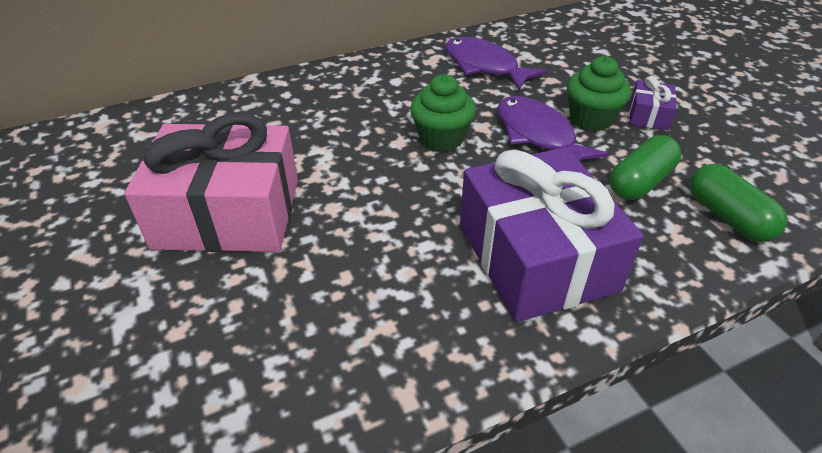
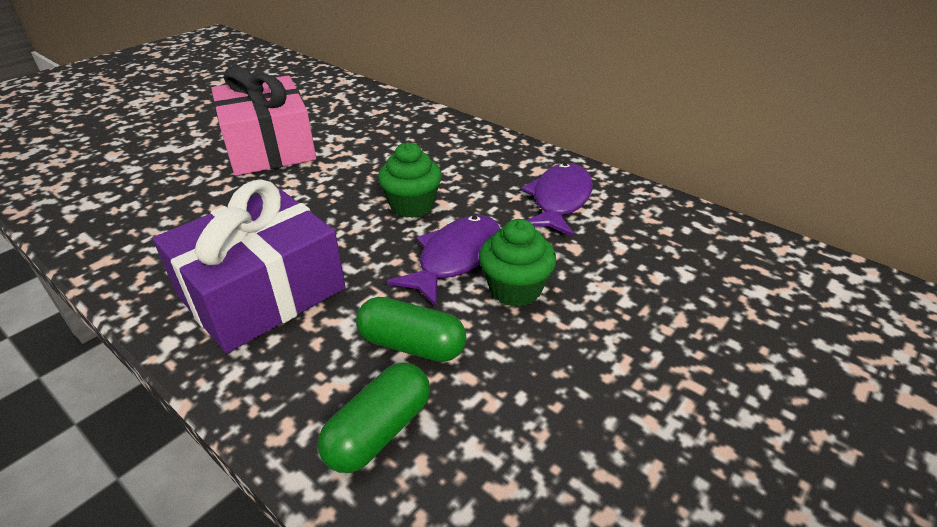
camera: 65 degrees right, 5 degrees down
purple gift [629,76,677,130] -> none

